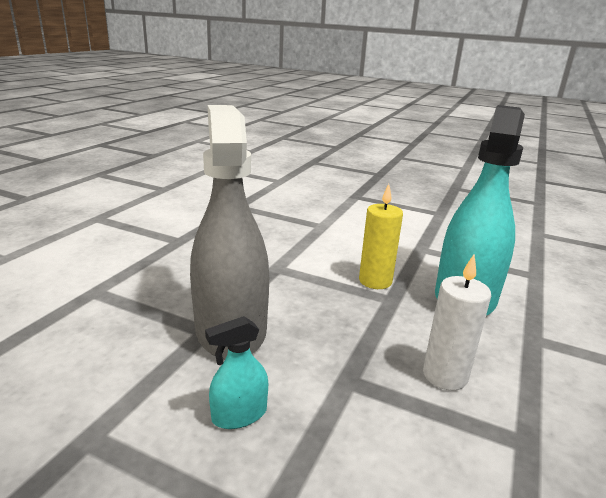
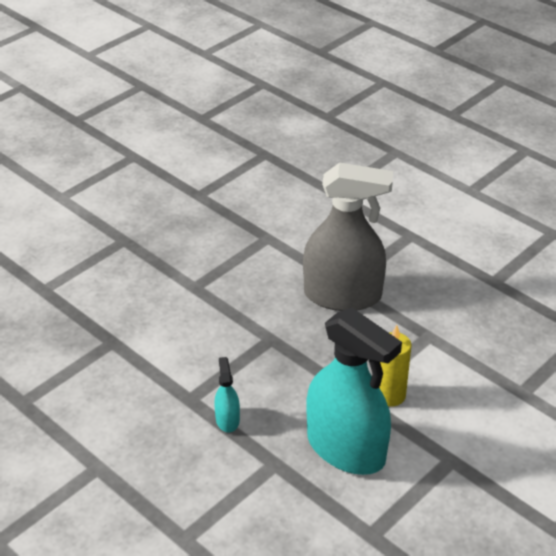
camera: 110 degrees right, 15 degrees up
turquoise spray bottle [205,316,268,429] -> turquoise spray bottle moved to [214,357,240,432]
white candle [423,255,491,390] -> none

